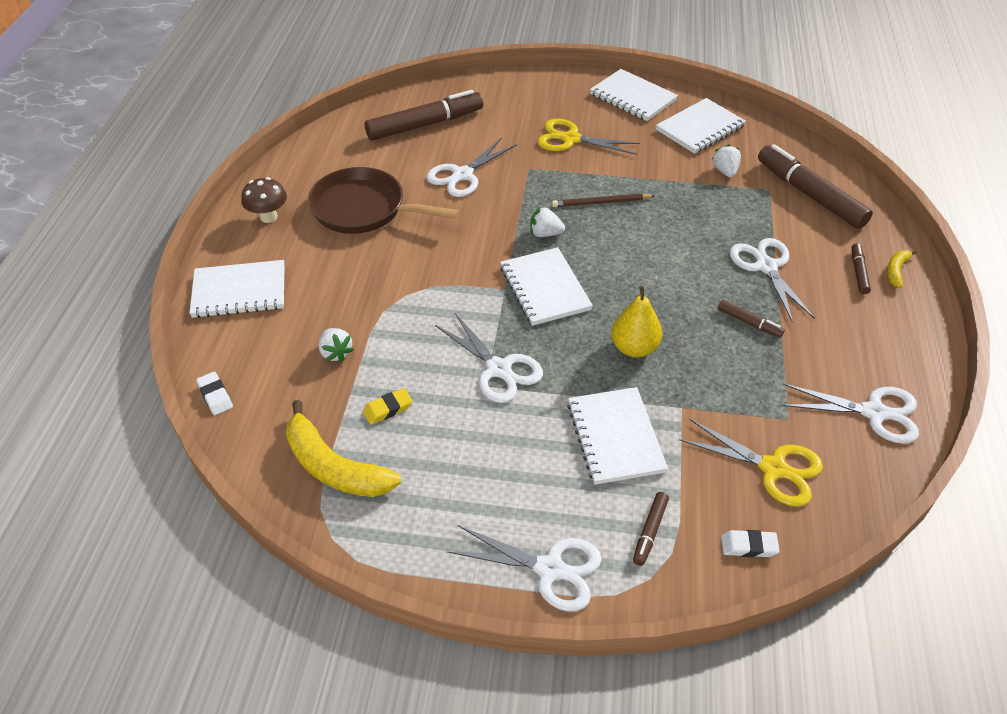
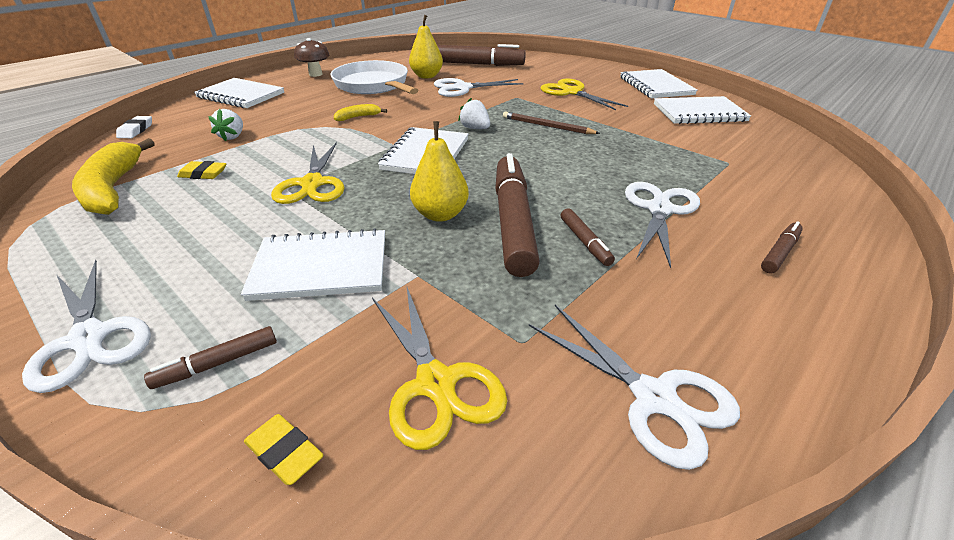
camera: 35 degrees right, 10 degrees down
brown pan [308,167,460,234] -> white pan [330,60,418,94]
white scissors [435,313,543,403] -> yellow scissors [271,142,344,204]
white notebook [567,387,668,485] -> white notebook turned 60 degrees clockwise [241,228,385,301]
white strawberry [712,144,741,178] -> none
white eraser [721,530,779,557] -> yellow eraser [244,414,323,485]
brown marker [758,144,873,229] -> brown marker moved to [495,153,540,277]
yellow banana [887,250,918,288] -> yellow banana moved to [334,104,387,121]
none -> yellow pear [409,15,443,79]

